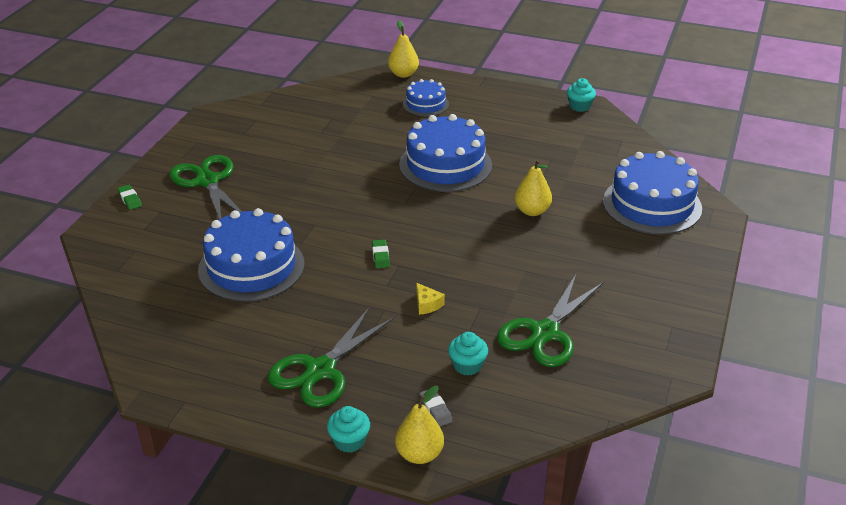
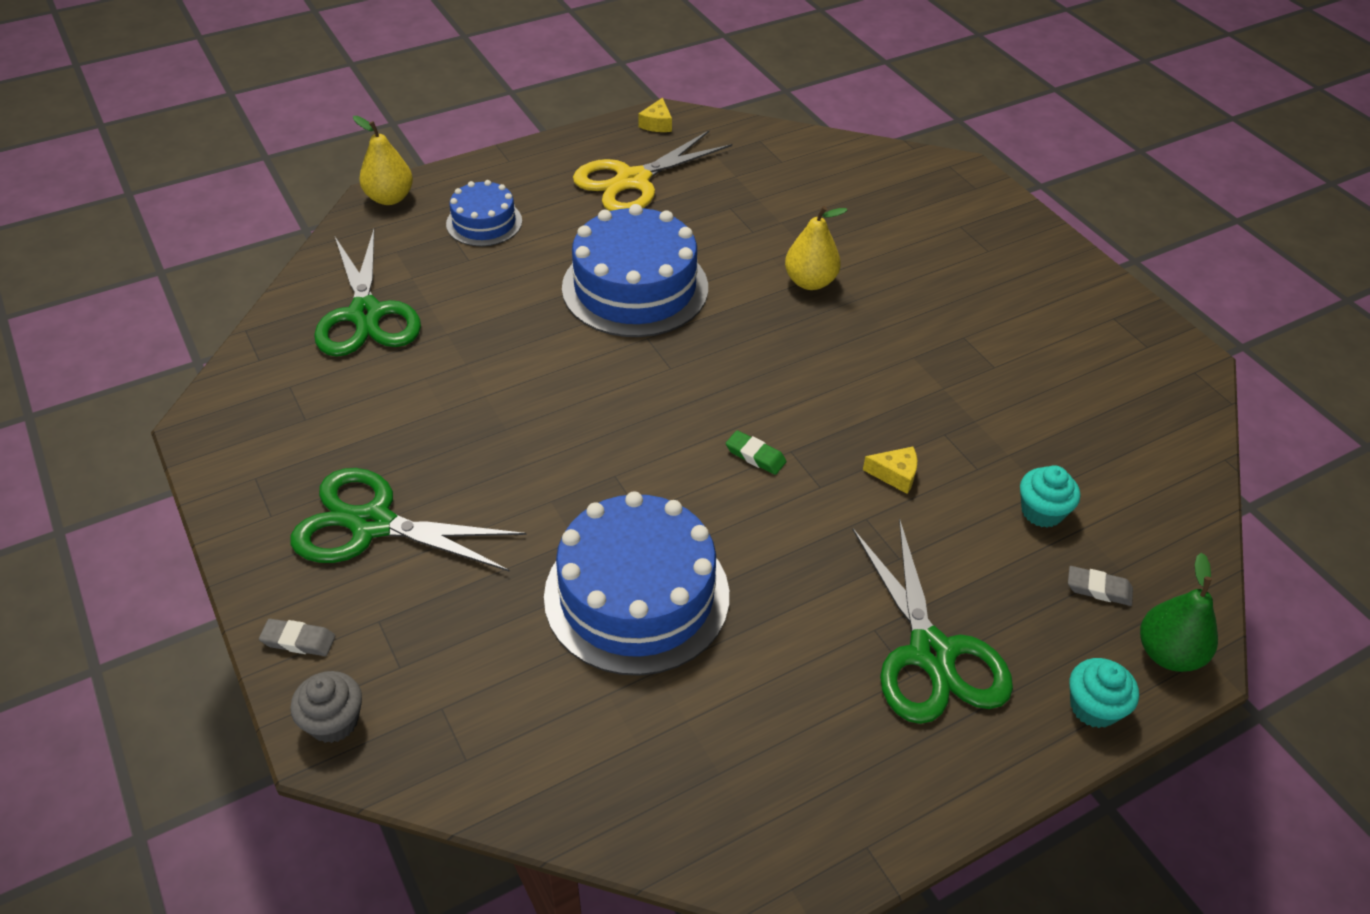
camera: 50 degrees left, 10 degrees up
green eraser [117,185,142,210] -> grey eraser [259,619,335,656]
yellow pear [395,386,444,464] -> green pear [1140,553,1218,672]
green scissors [497,275,603,367] -> green scissors moved to [314,229,421,357]
turquoise cupcake [567,78,596,112] -> yellow cheese [638,98,672,132]
blue cake [603,151,702,234] -> none
none -> grey cupcake [290,671,362,743]
none -> yellow scissors [573,131,732,211]

